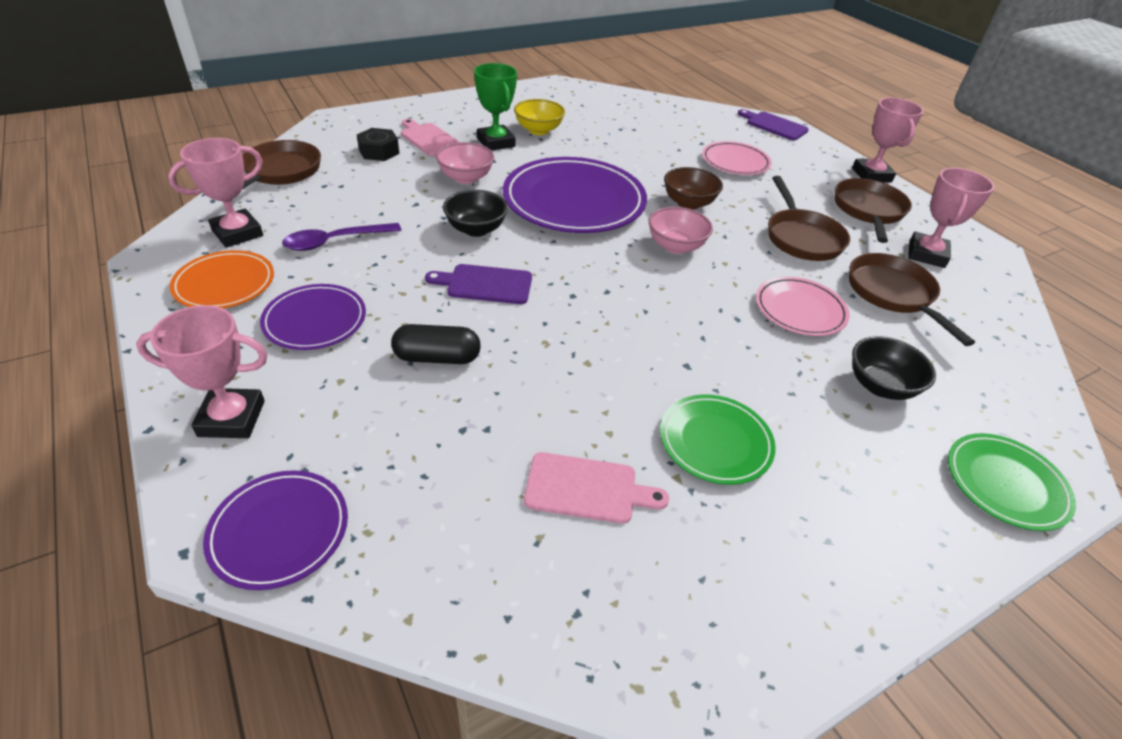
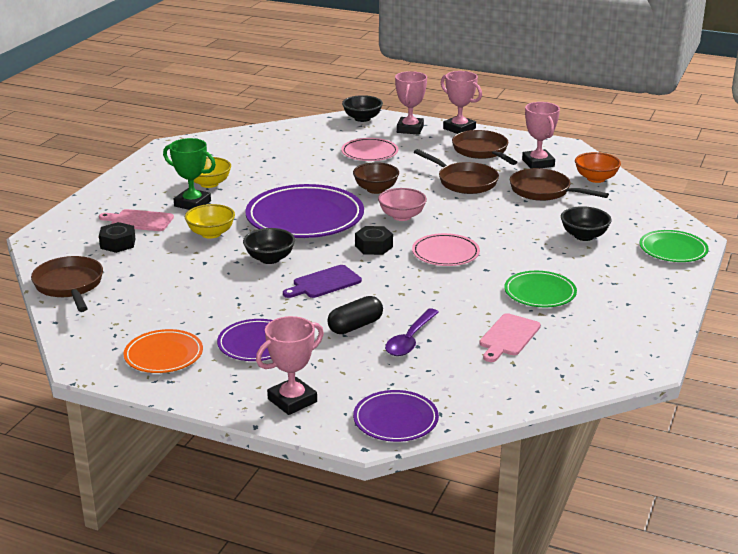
camera: 35 degrees left, 15 degrees down
pink trophy [168,138,263,248] -> pink trophy moved to [395,71,427,135]
purple spoon [282,223,401,251] -> purple spoon moved to [385,309,439,356]
pink bowl [436,142,494,184] -> yellow bowl [185,204,235,239]
pink cutting board [524,452,669,524] -> pink cutting board turned 150 degrees clockwise [479,313,541,362]
purple cutting board [738,109,809,140] -> black bowl [342,95,383,122]
pink plate [756,277,850,336] -> pink plate moved to [412,233,480,266]
none -> black nut [355,226,393,255]
none -> orange bowl [575,152,621,183]

